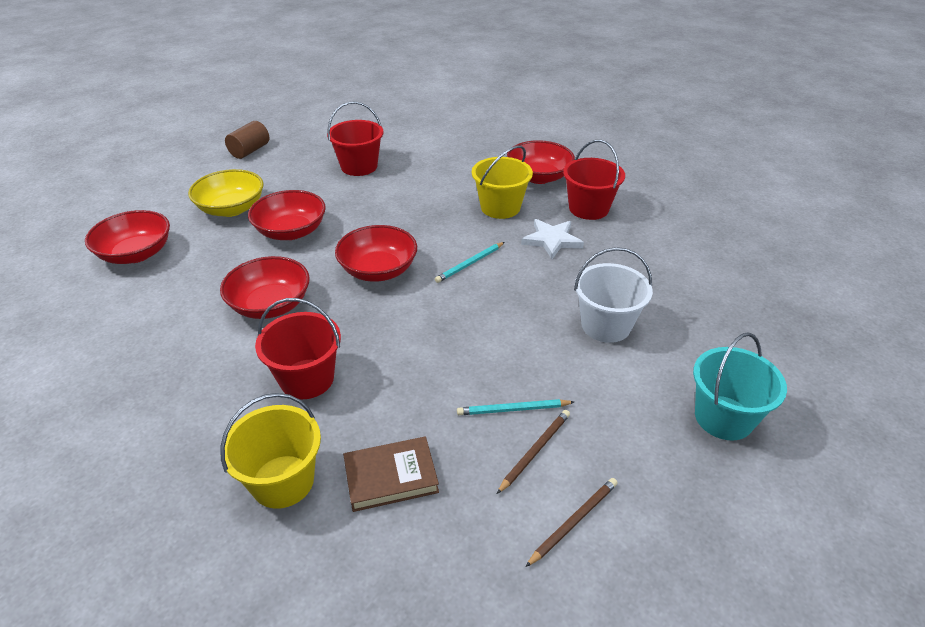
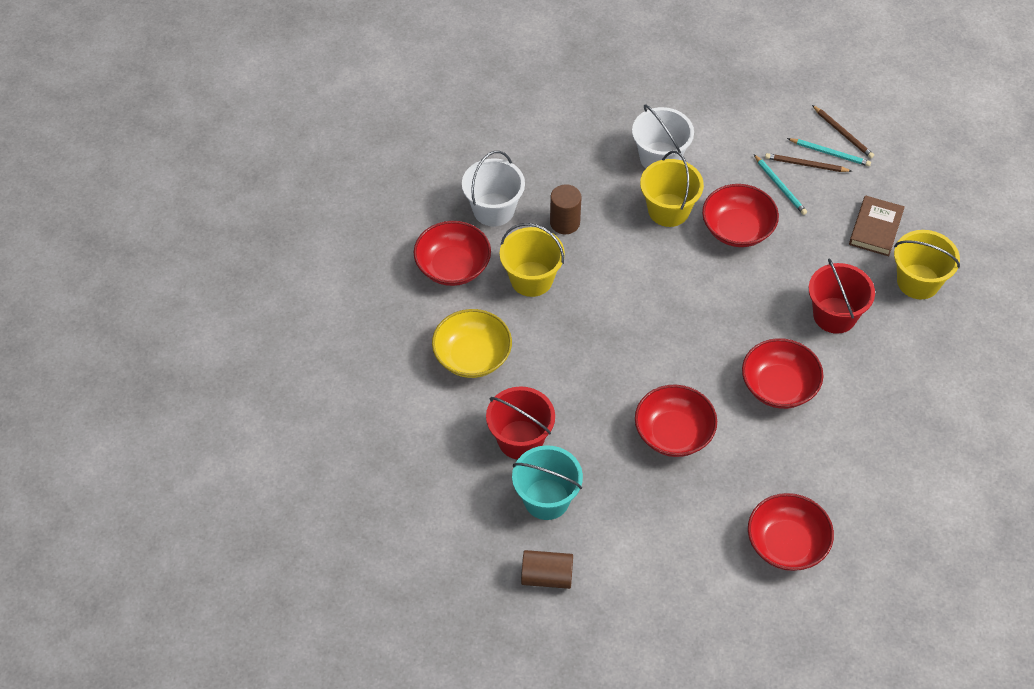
camera: 115 degrees left, 15 degrees up
yellow bowl [188,169,264,217] -> yellow bowl moved to [432,309,512,378]
red bowl [335,225,417,282] -> red bowl moved to [702,184,779,247]
brown book [343,437,439,512] -> brown book turned 60 degrees clockwise [849,195,905,256]
turquoise pencil [435,242,505,283] -> turquoise pencil moved to [787,138,871,166]
white star [521,219,584,259] -> brown cylinder [550,184,581,234]
brown pencil [525,478,618,567] -> brown pencil turned 150 degrees counterclockwise [812,105,874,158]
red bucket [563,140,625,220] -> white bucket [462,151,525,227]
turquoise bucket [693,332,787,440] -> turquoise bucket moved to [512,445,583,520]
none -> yellow bucket [640,151,704,227]

